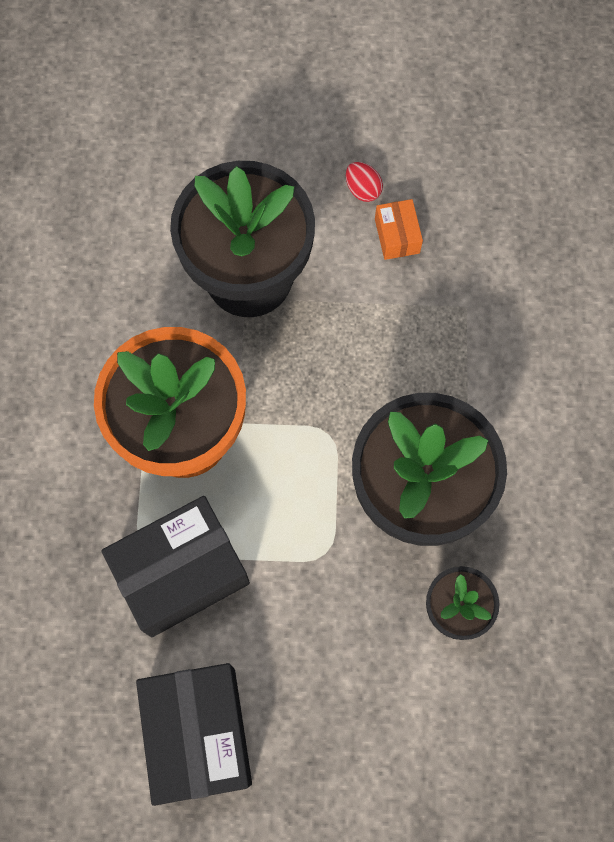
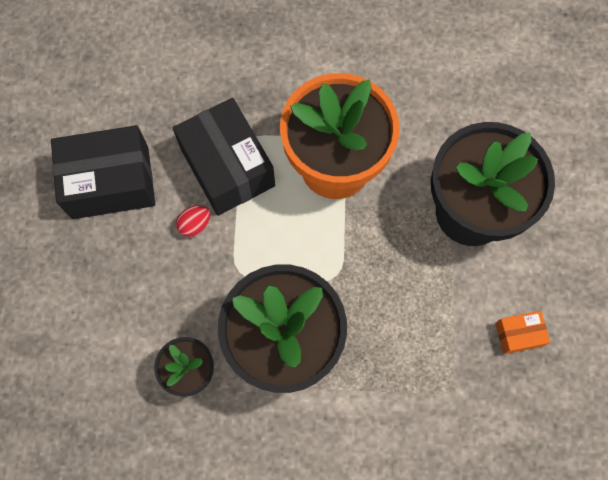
camera: 90 degrees right, 0 degrees up
red egg [346,162,383,202] -> red egg moved to [176,205,211,237]

